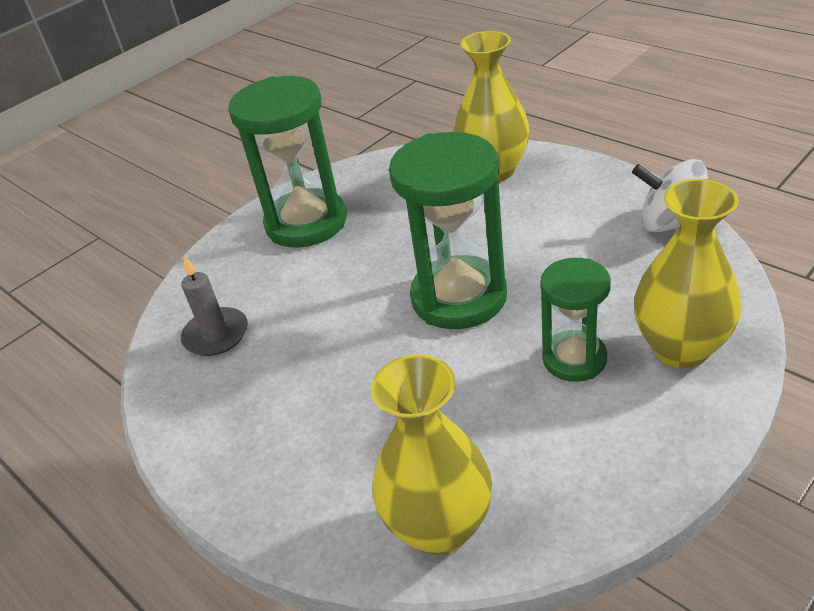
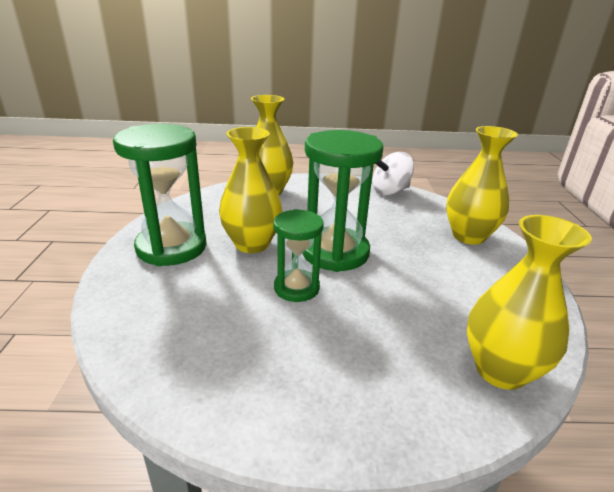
camera: 50 degrees left, 10 degrees down
grey candle [181,255,248,356] -> none
green hourglass [540,258,611,382] -> green hourglass moved to [273,209,324,302]
none -> yellow vase [219,127,283,253]

